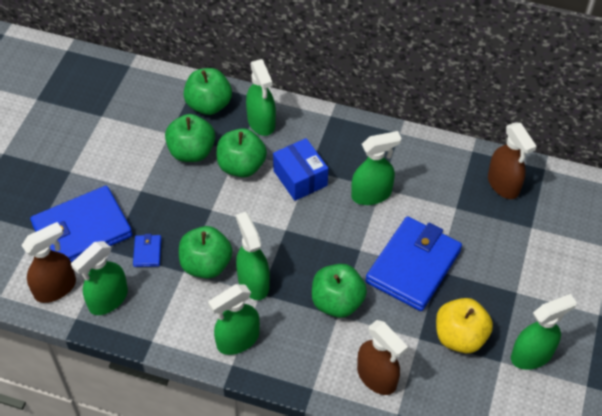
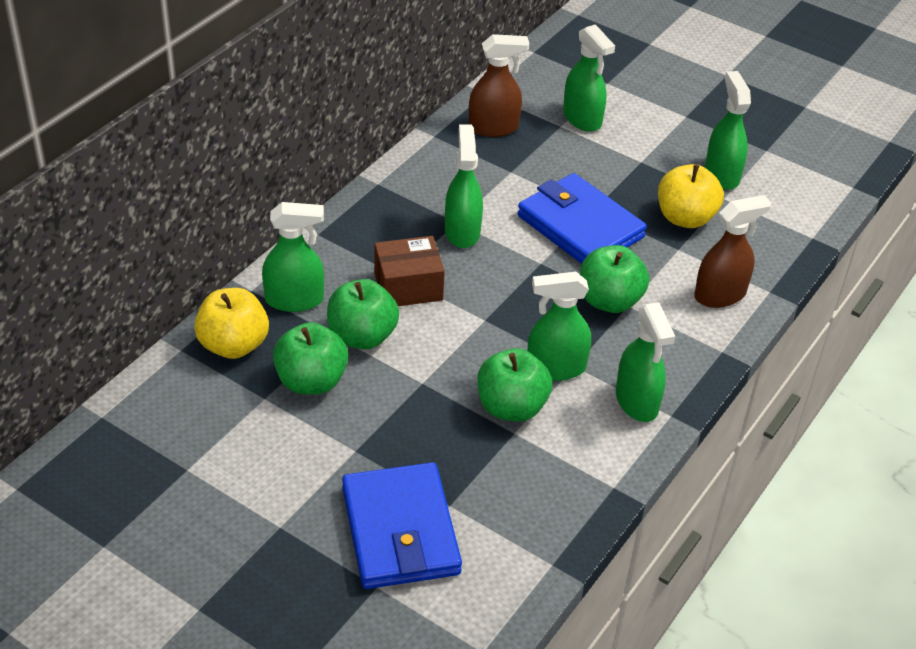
camera: 75 degrees left, 10 degrees down
brown spray bottle [21,222,76,303] -> none
green spray bottle [71,241,128,315] -> green spray bottle moved to [563,24,615,132]
blue wallet [133,234,161,267] -> none
green apple [184,68,232,115] -> yellow apple [194,288,269,359]
blue box [273,138,328,201] -> brown box [374,236,445,306]

